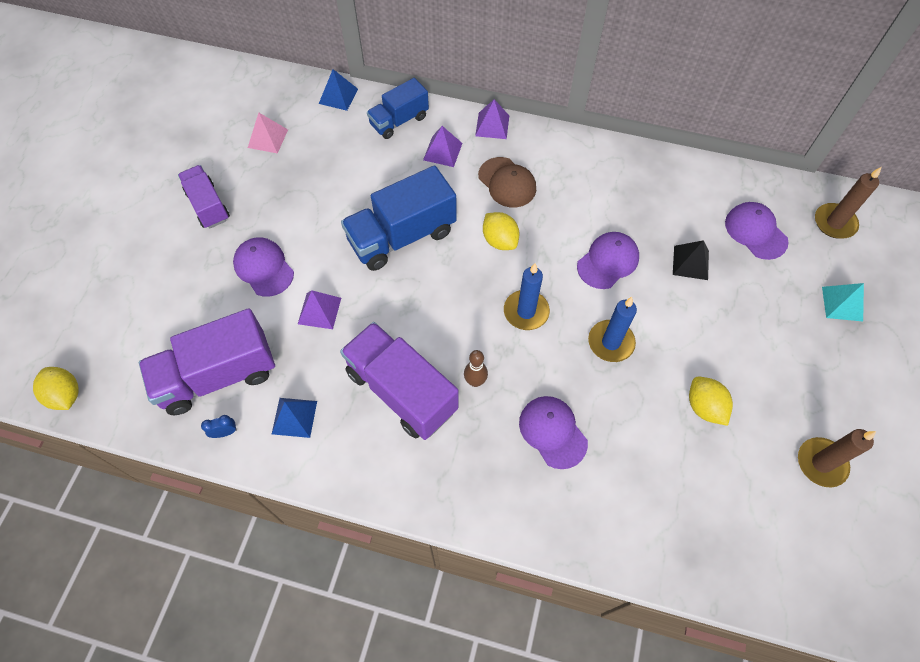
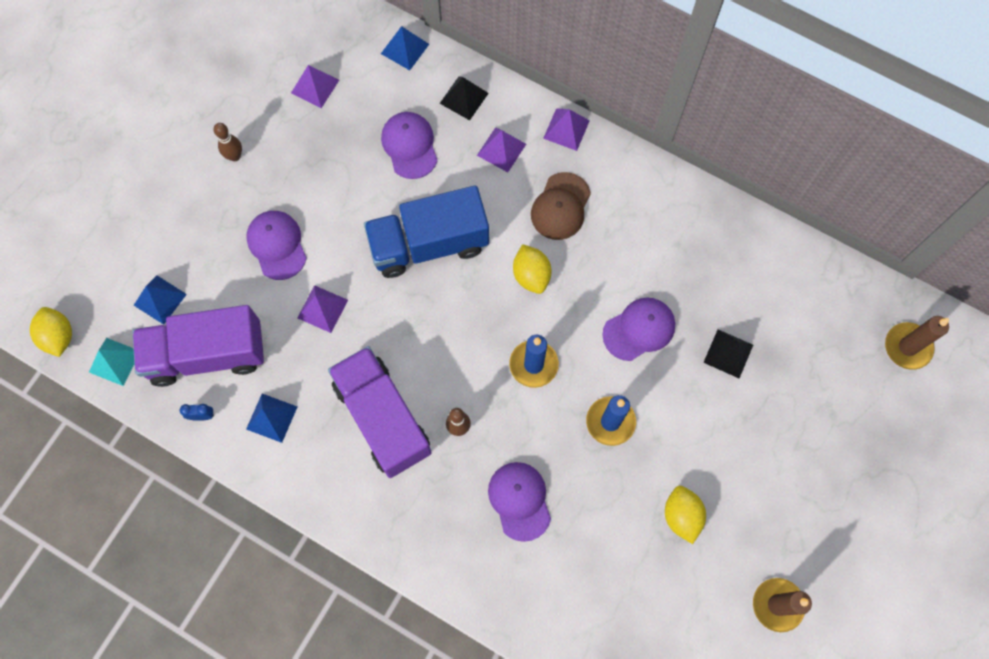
camera: 15 degrees right, 10 degrees up
purple truck [178,165,230,228] -> brown bowling pin [213,123,242,161]
pink pyramid [248,113,288,153] -> purple pyramid [291,65,339,108]
blue truck [367,78,429,139] -> black pyramid [440,76,489,120]
brown cap [478,157,536,207] -> brown cap turned 45 degrees clockwise [531,172,591,240]
purple cap [725,202,789,260] -> purple cap moved to [381,112,438,179]
turquoise pyramid [822,283,864,321] -> turquoise pyramid moved to [89,338,134,386]
none -> blue pyramid [134,275,187,325]

